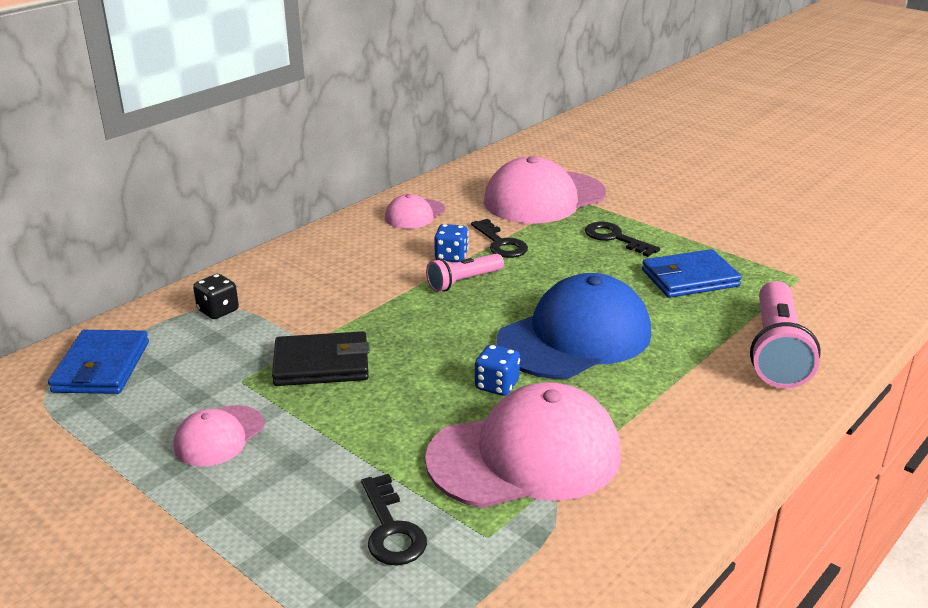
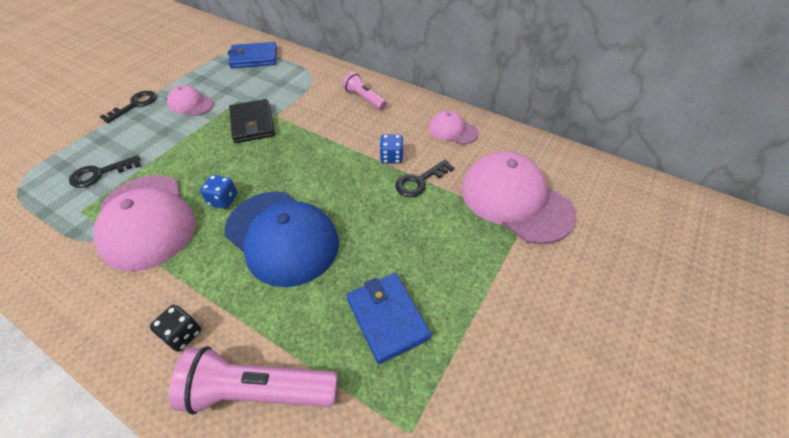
camera: 80 degrees right, 20 degrees up
black dice [193,274,239,319] -> black dice moved to [150,305,201,352]
pink flashlight [426,253,504,292] -> pink flashlight moved to [343,72,387,110]
black key [585,222,660,257] -> black key moved to [100,91,157,123]

